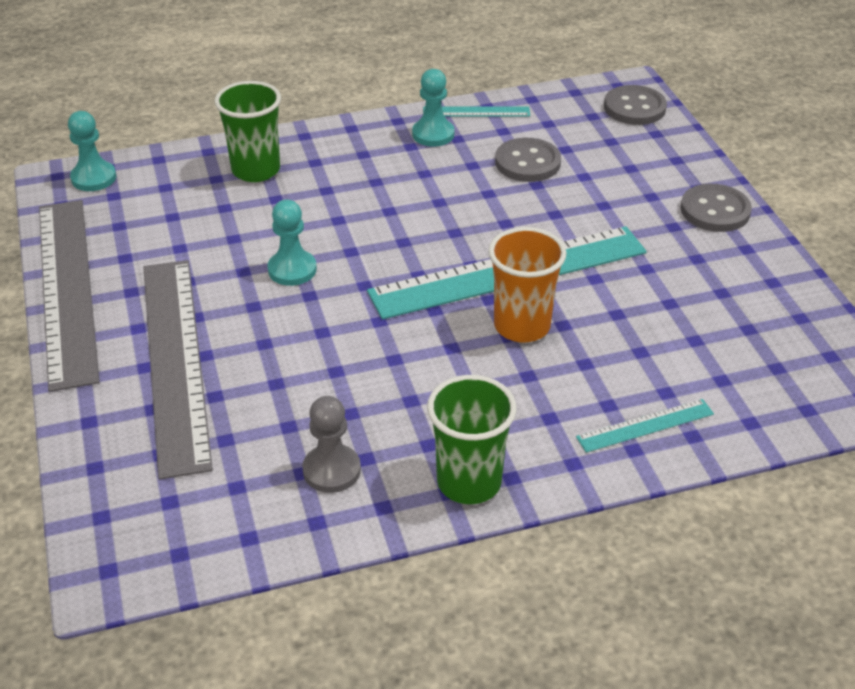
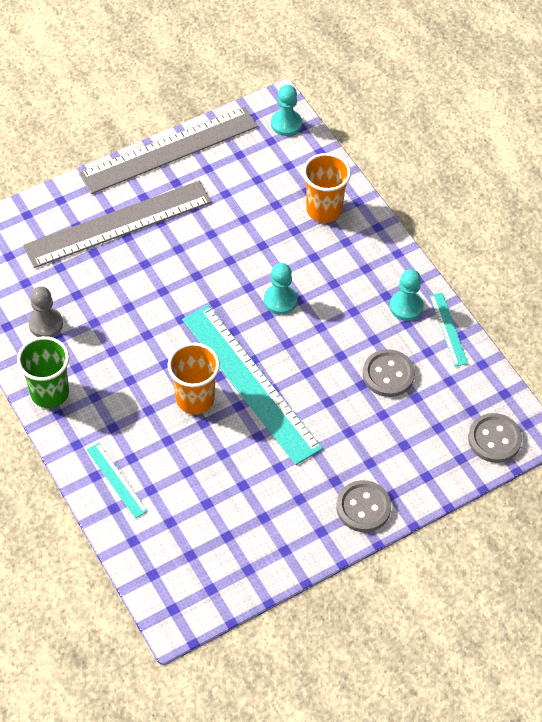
camera: 75 degrees right, 15 degrees up
green cup [214,81,281,182] -> orange cup [303,153,351,223]
turquoise pawn [267,200,317,286] -> turquoise pawn moved to [264,263,297,315]

